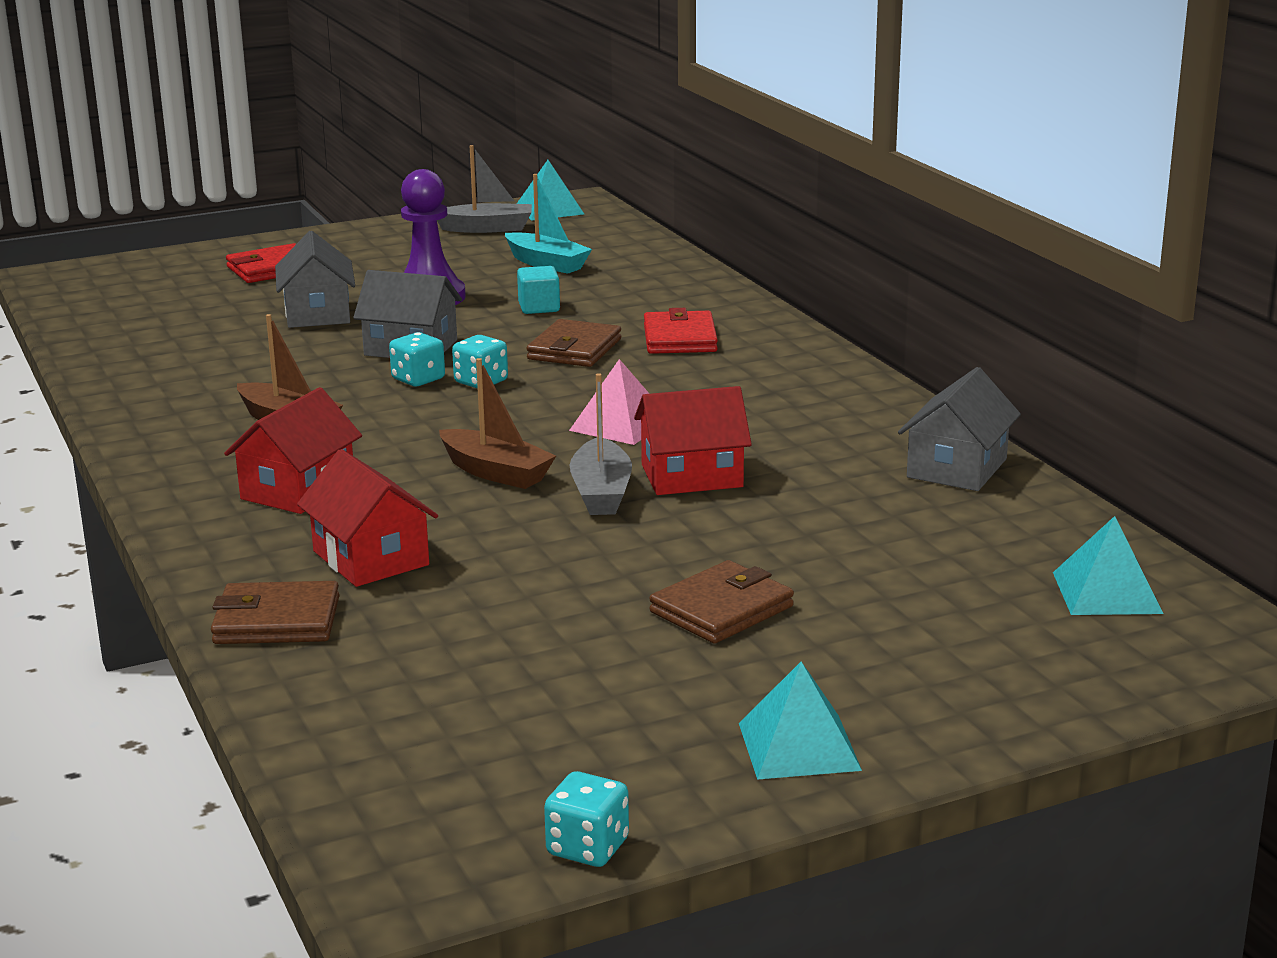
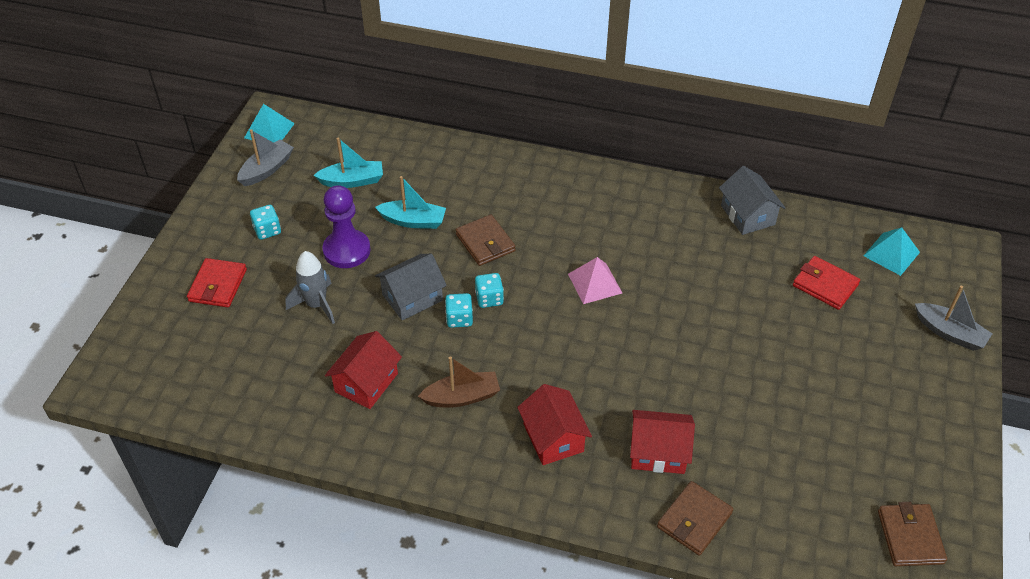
camera: 50 degrees left, 25 degrees up
grey house [275,231,355,328] -> grey rocket [285,251,335,324]
brown boat [439,358,556,489] -> none
turquoise cube [517,266,560,314] -> turquoise boat [375,176,446,229]
turquoise dice [544,771,629,867] -> turquoise dice moved to [250,205,281,240]
grey boat [570,373,632,515] -> grey boat moved to [915,286,992,351]
red house [634,386,752,495] -> red house moved to [325,331,402,409]
red wallet [644,308,718,354] -> red wallet moved to [793,256,860,310]
brown wallet [649,560,794,644] -> brown wallet moved to [878,502,947,566]
turquoise pyramid [739,662,862,780] -> none

